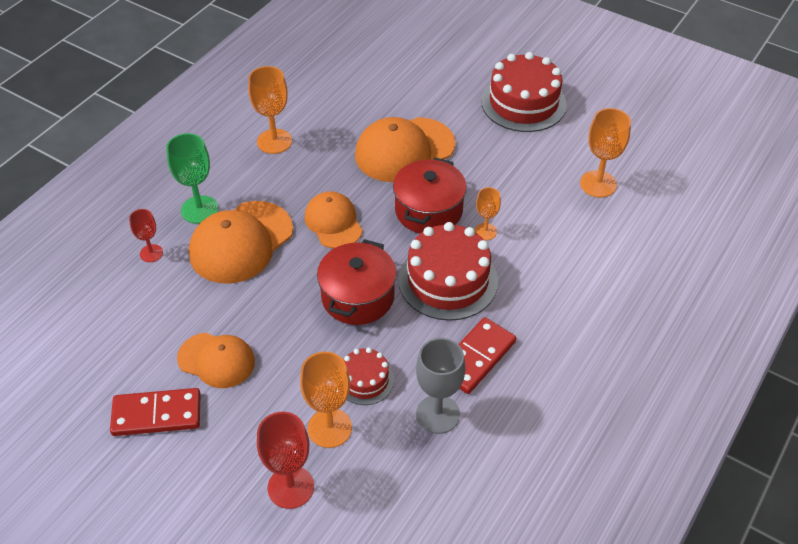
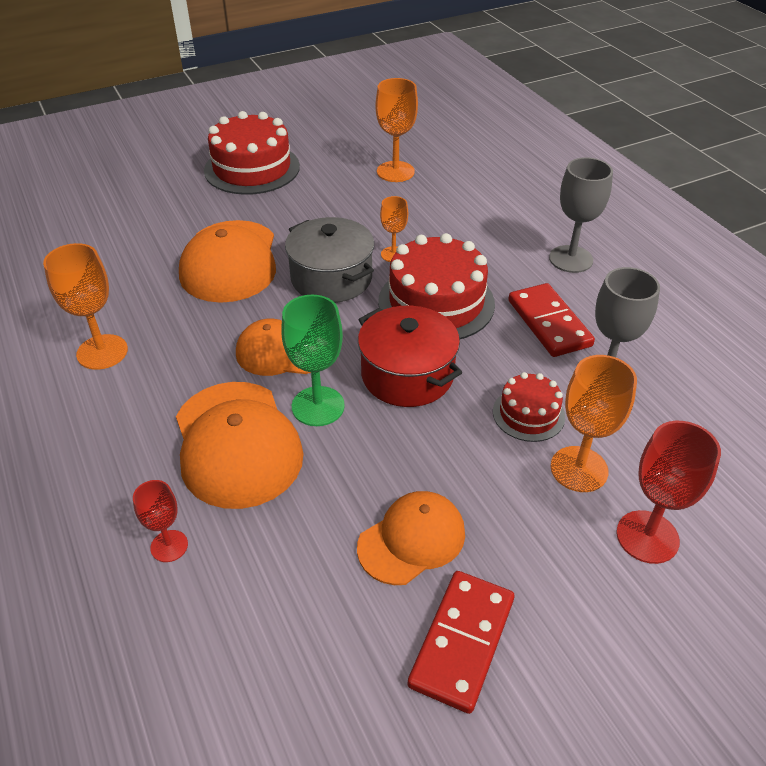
camera: 60 degrees left, 5 degrees down
green goblet [166,133,219,224] -> green goblet moved to [281,295,345,426]
red pot [393,157,467,233] -> grey pot [285,217,374,303]
none -> grey goblet [549,157,613,273]

